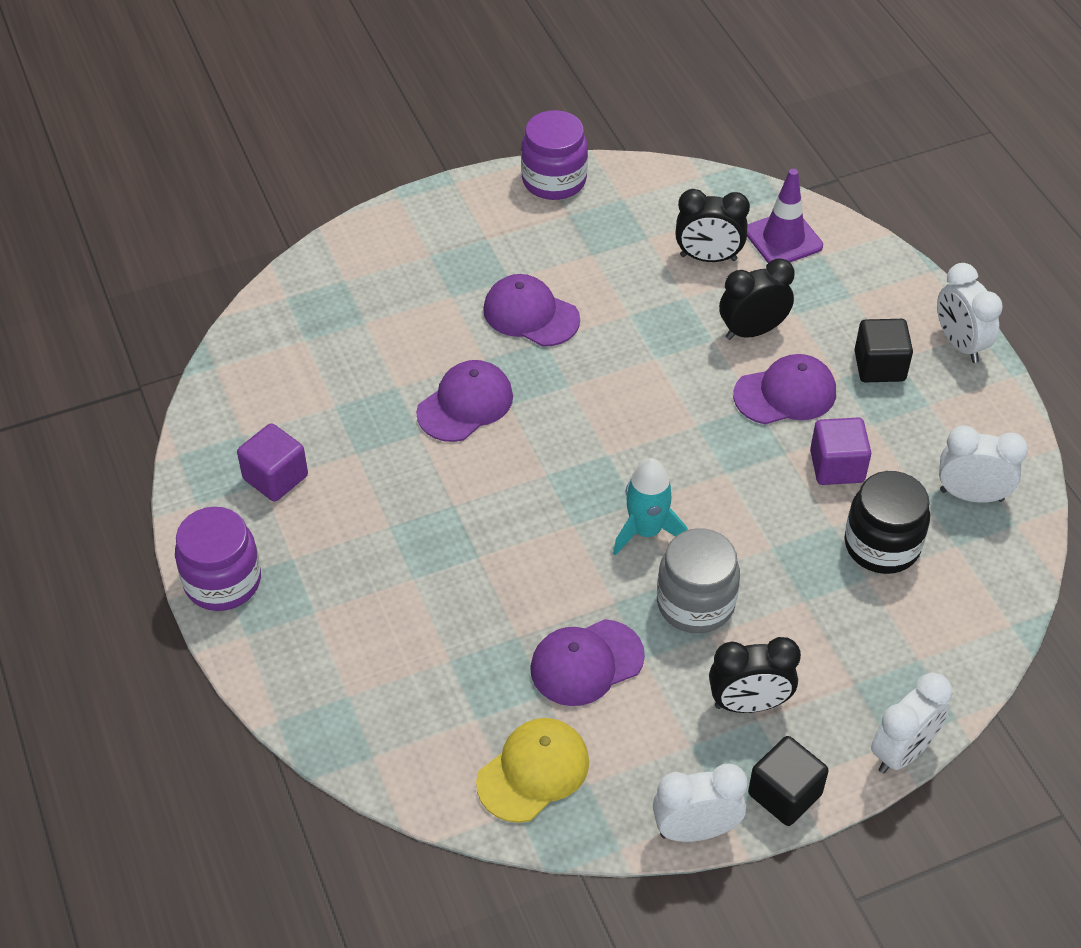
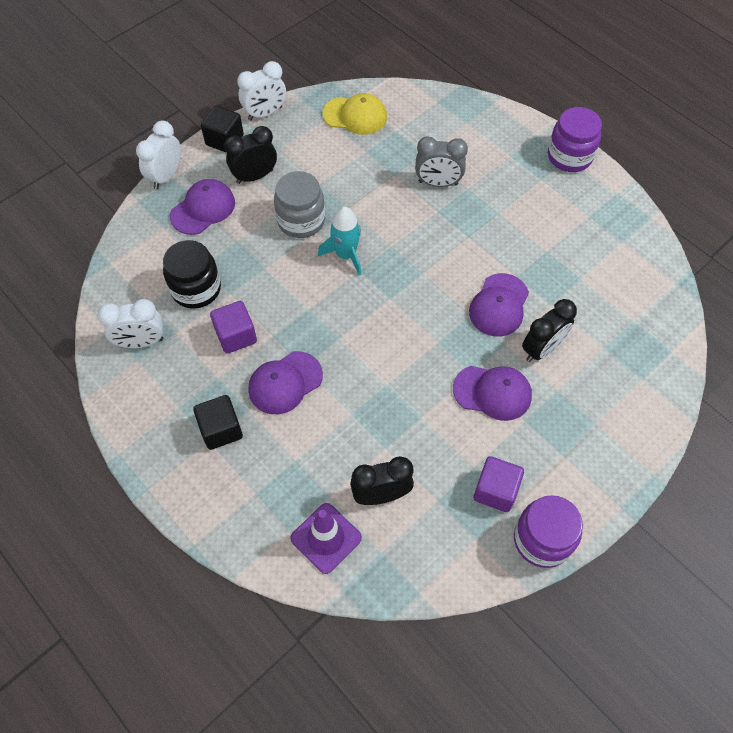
camera: 160 degrees right, 10 degrees up
purple cube [237,423,308,502] -> purple cube moved to [474,456,524,512]
yellow cap [476,718,589,823] -> yellow cap turned 105 degrees counterclockwise [322,93,387,135]
purple cap [530,619,645,706] -> purple cap moved to [170,179,235,235]
black clock [719,258,794,340] -> black clock moved to [522,299,577,362]
white clock [937,263,1003,363] -> none
none -> grey clock [415,136,468,187]

